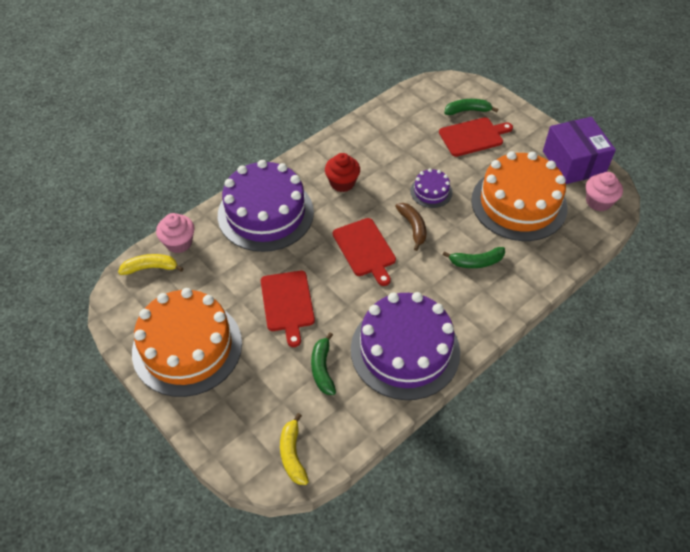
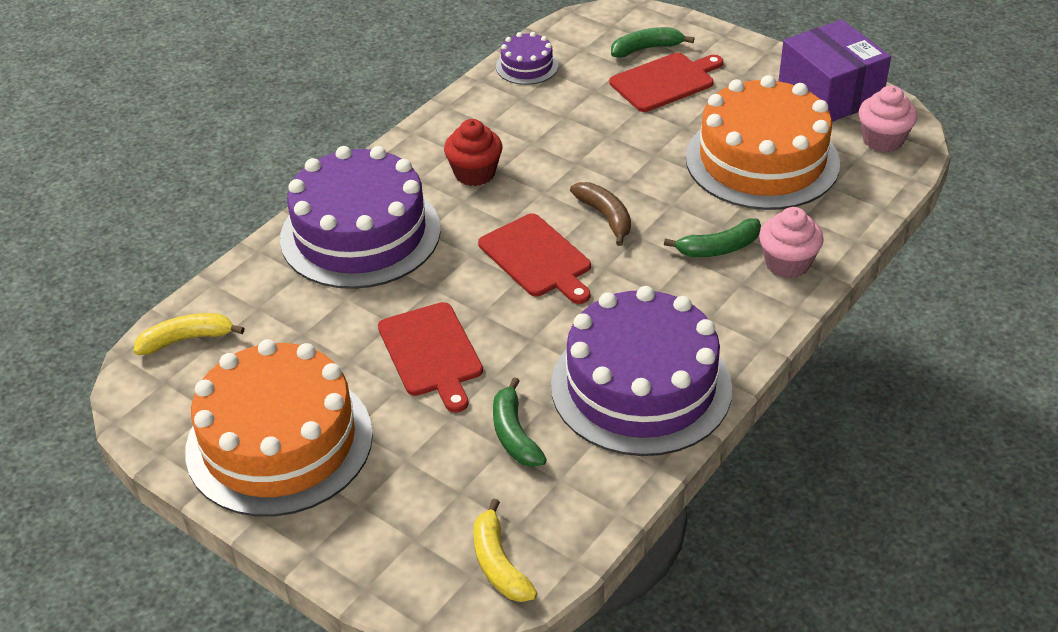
camera: 10 degrees left, 10 degrees down
pink cupcake [156,213,195,253] -> pink cupcake moved to [759,207,824,278]
purple cake [410,169,452,208] -> purple cake moved to [496,32,558,85]

